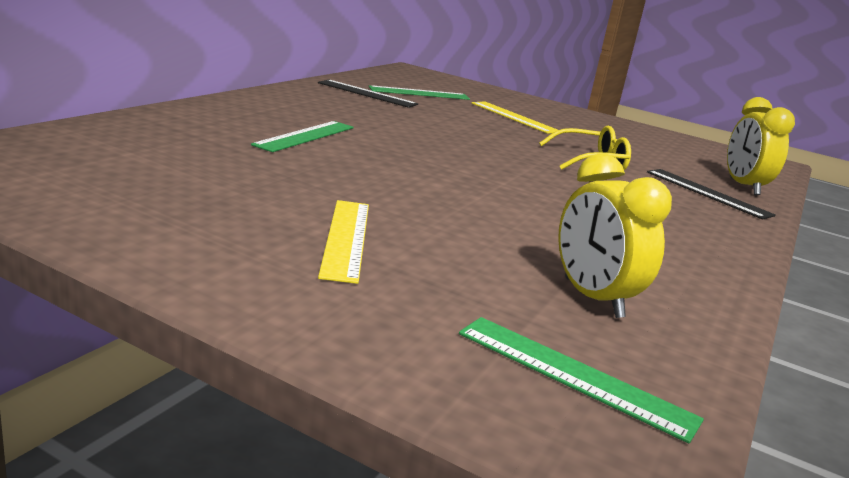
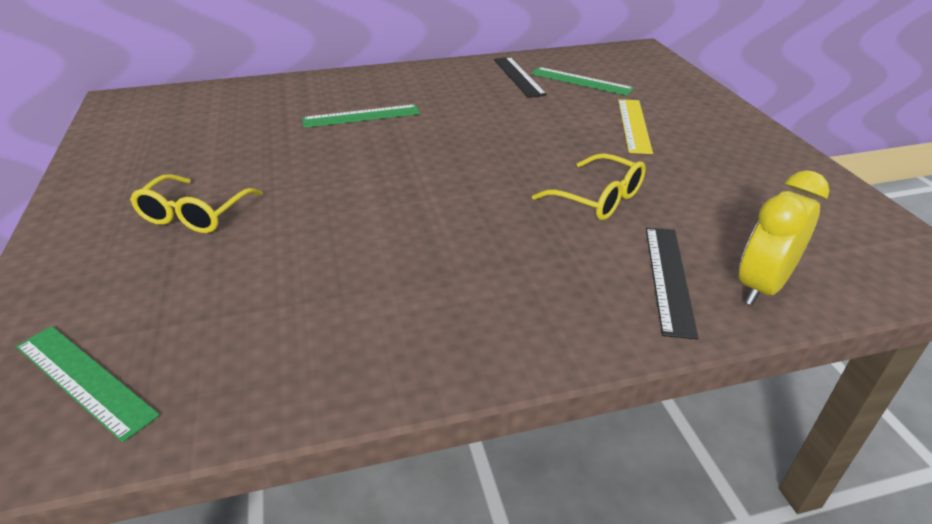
camera: 50 degrees right, 15 degrees up
yellow ruler [318,200,369,284] -> yellow glasses [130,174,263,233]
green ruler [459,317,704,444] -> green ruler turned 45 degrees counterclockwise [16,326,160,442]
yellow clock [558,153,672,318] -> none

